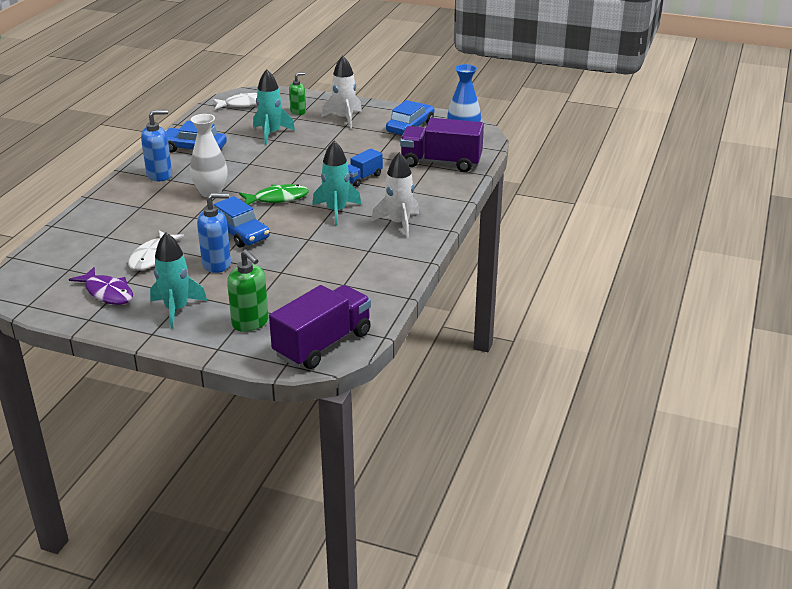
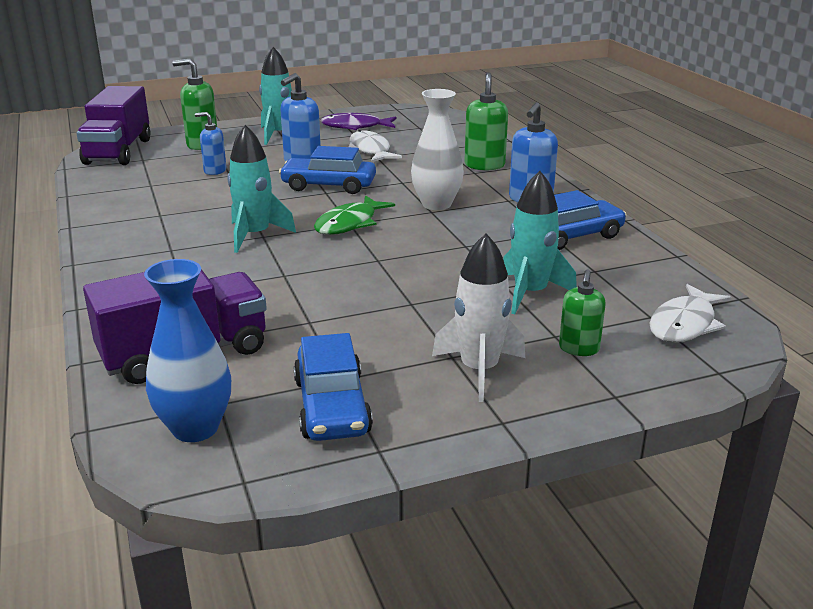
camera: 140 degrees right, 5 degrees down
blue truck [348,149,383,187] -> none
white rocket [371,152,419,238] -> none
none -> blue soap dispenser [195,112,227,175]
none -> green soap dispenser [464,72,508,170]

